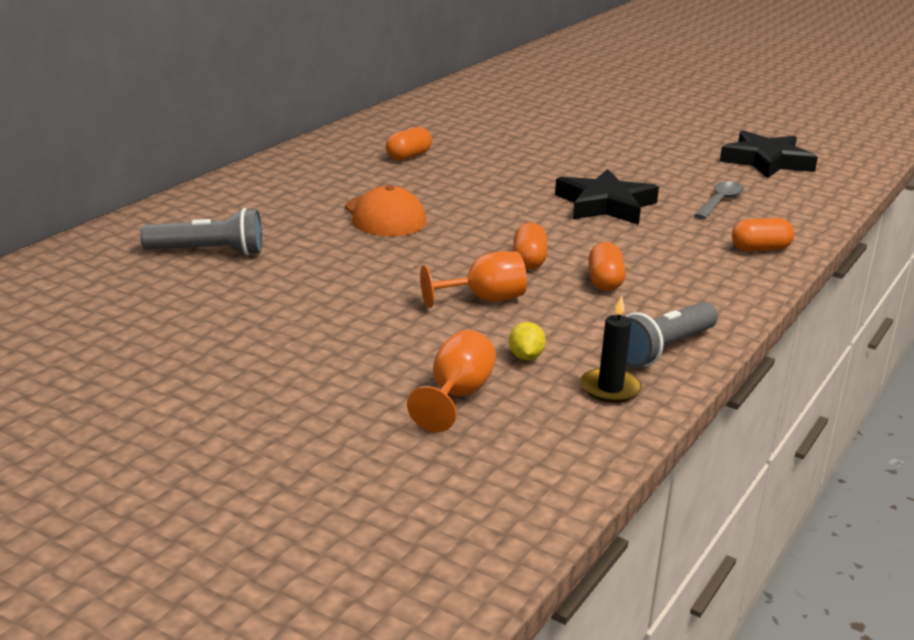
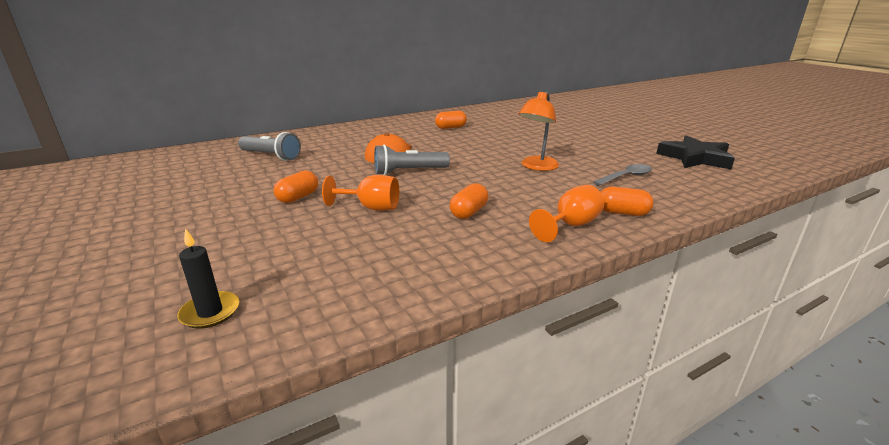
camera: 30 degrees right, 0 degrees up
orange goblet [407,330,496,432] -> orange goblet moved to [529,185,604,242]
yellow lemon [509,322,546,360] -> none
orange capsule [513,222,547,269] -> orange capsule moved to [273,170,318,203]
black star [555,169,659,225] -> orange lamp [518,91,559,171]
black candle [580,295,642,403] -> black candle moved to [177,228,239,329]
grey flashlight [625,302,718,368] -> grey flashlight moved to [374,144,450,175]

